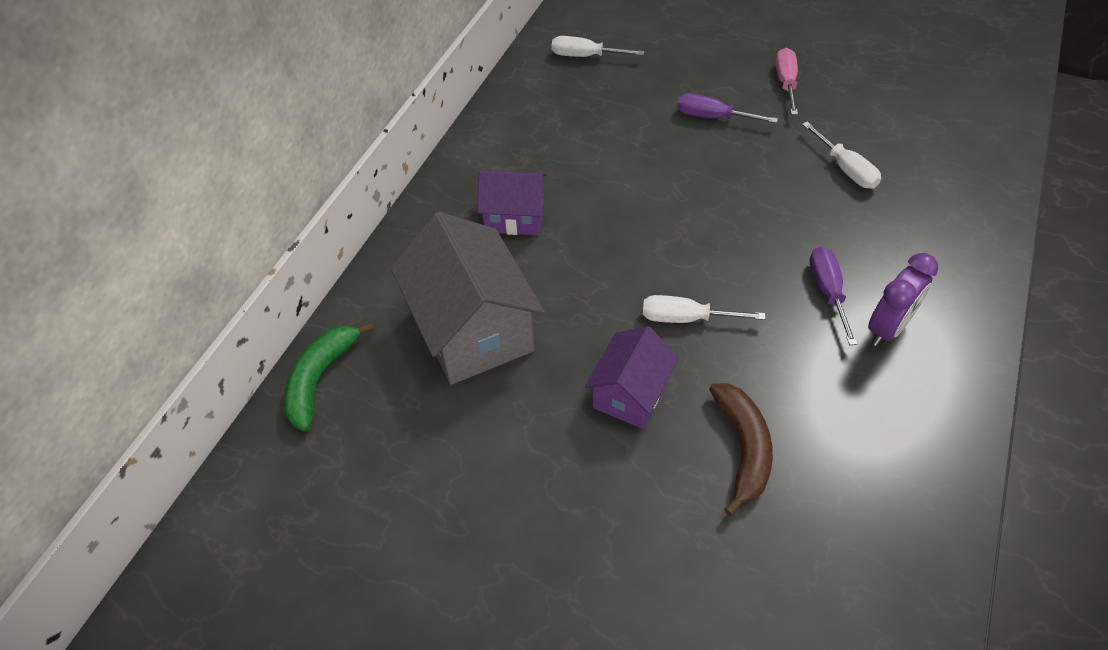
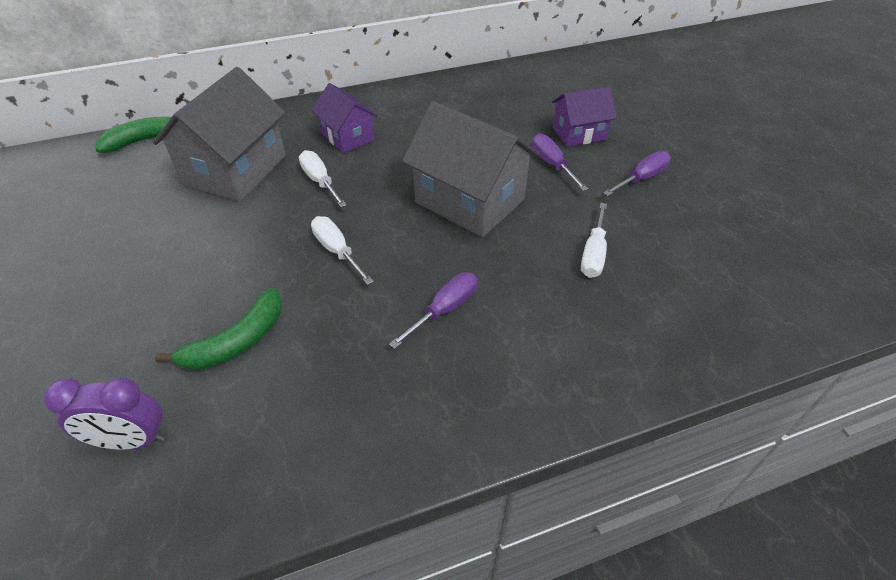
camera: 45 degrees right, 5 degrees down
white screwdriver [551,36,644,57] -> white screwdriver moved to [299,150,347,207]
purple house [585,326,679,429] -> purple house moved to [552,86,617,147]
brown banana [709,383,773,516] -> green banana [155,287,282,370]
pink screwdriver [775,48,798,115] -> purple screwdriver [603,151,671,196]
purple clock [868,253,938,346] -> purple clock moved to [44,378,165,450]
none -> grey house [402,101,540,237]

